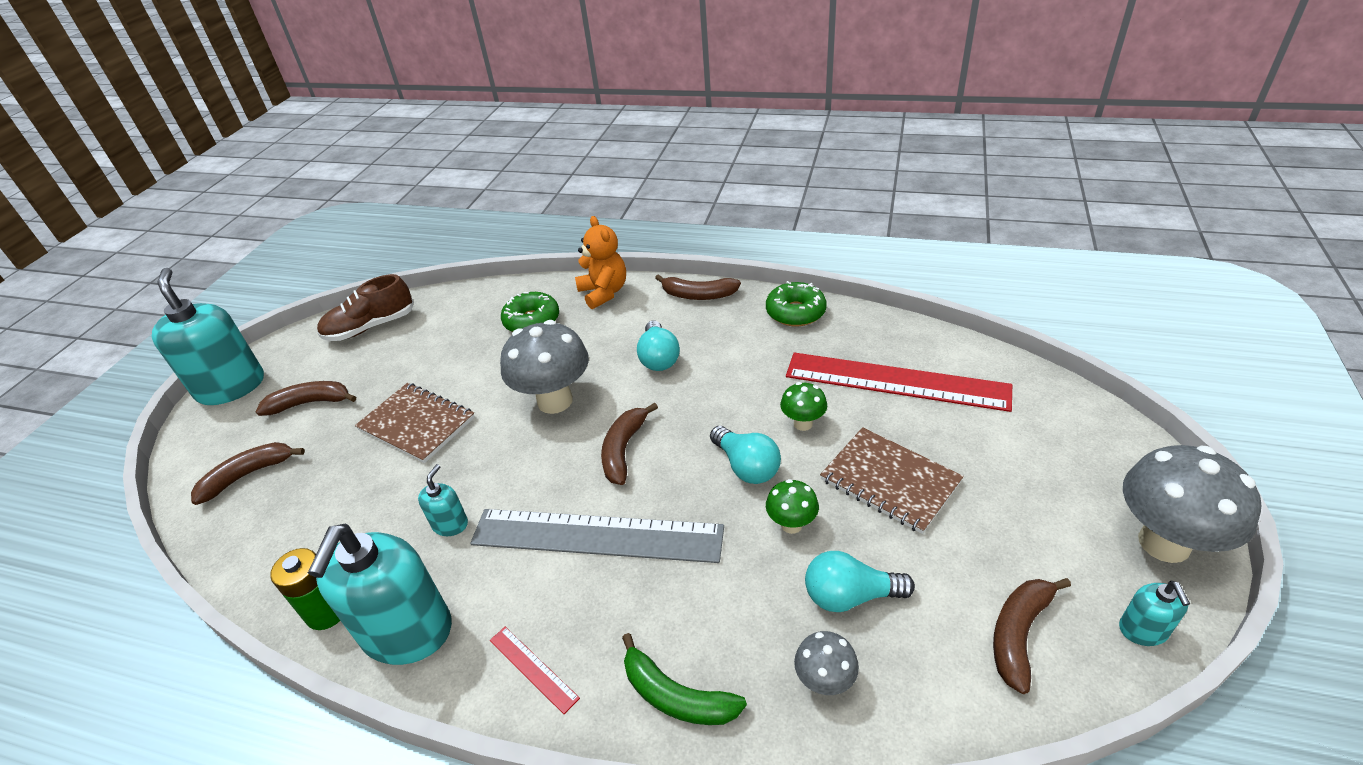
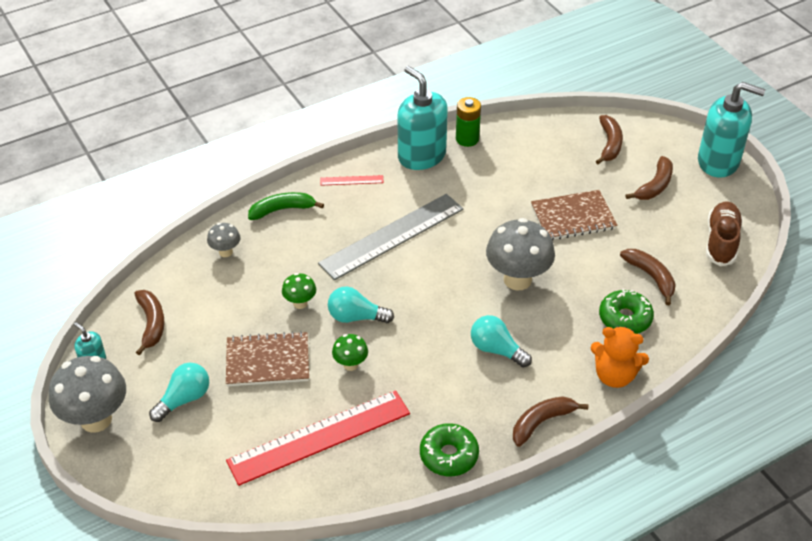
camera: 130 degrees right, 5 degrees up
turquoise soap dispenser [418,464,468,536] -> none
brown banana [601,403,658,485] -> brown banana moved to [620,249,676,305]
turquoise light bulb [805,551,915,612] -> turquoise light bulb moved to [149,363,209,422]

